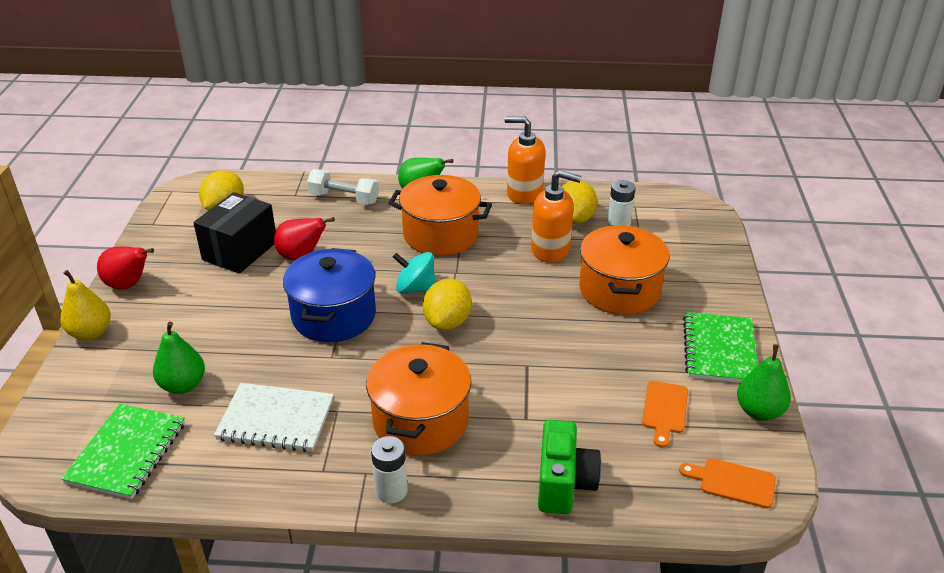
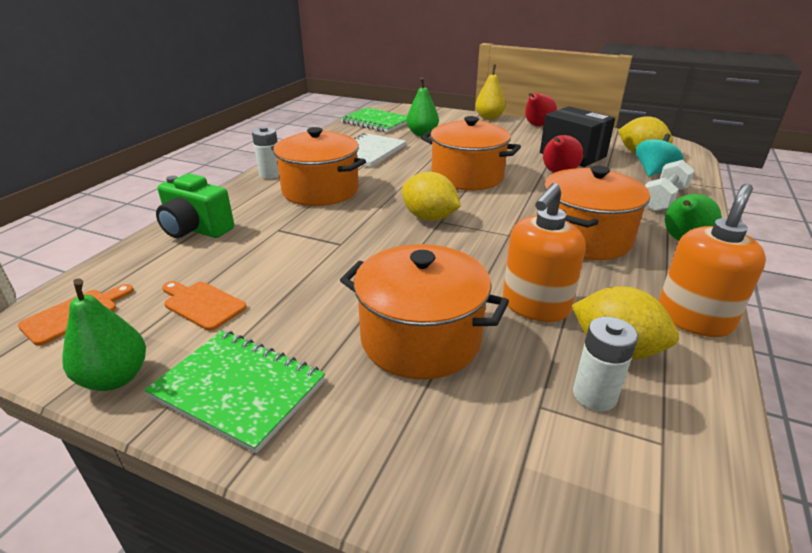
camera: 110 degrees right, 5 degrees down
blue pot [283,248,376,342] -> orange pot [421,116,521,190]
turquoise spinning top [393,252,436,293] -> turquoise spinning top moved to [635,134,683,177]

